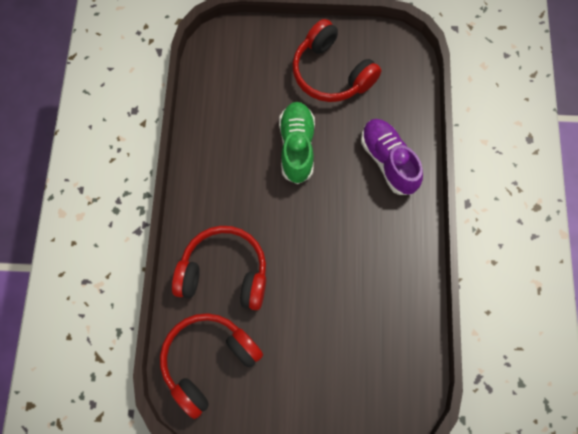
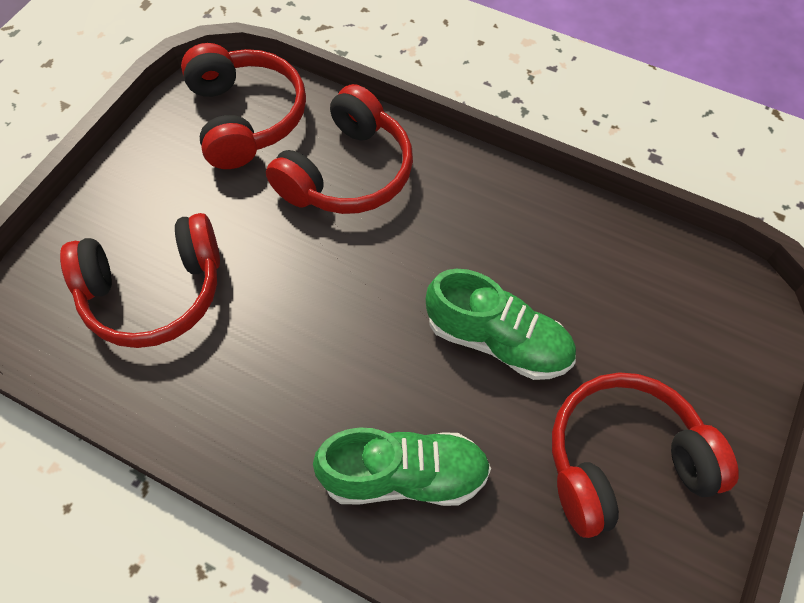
camera: 115 degrees right, 10 degrees down
purple shoe [361,119,423,195] -> green shoe [313,427,491,506]
none -> red headphones [60,213,220,348]

